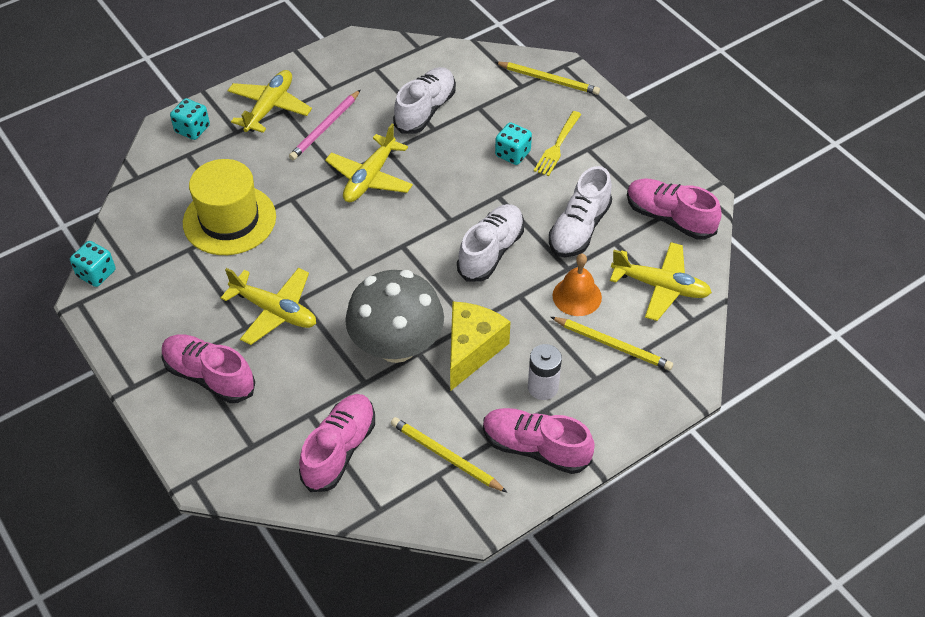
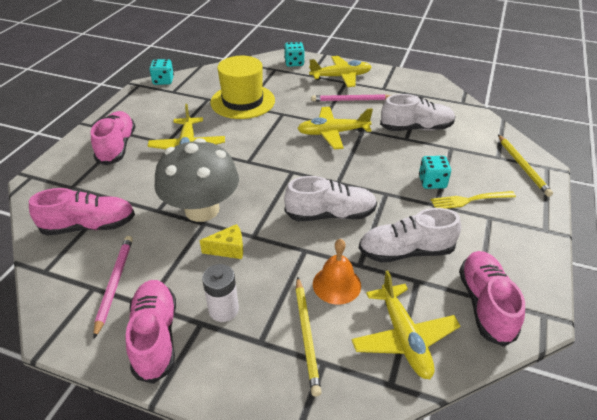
camera: 55 degrees right, 10 degrees down
yellow pencil [391,417,507,492] -> pink pencil [93,236,133,339]
yellow cheese [450,301,510,391] -> yellow cheese [199,224,243,259], size x0.56

